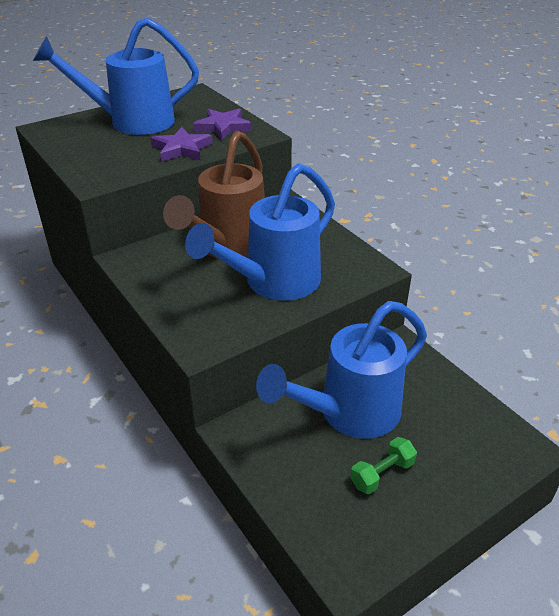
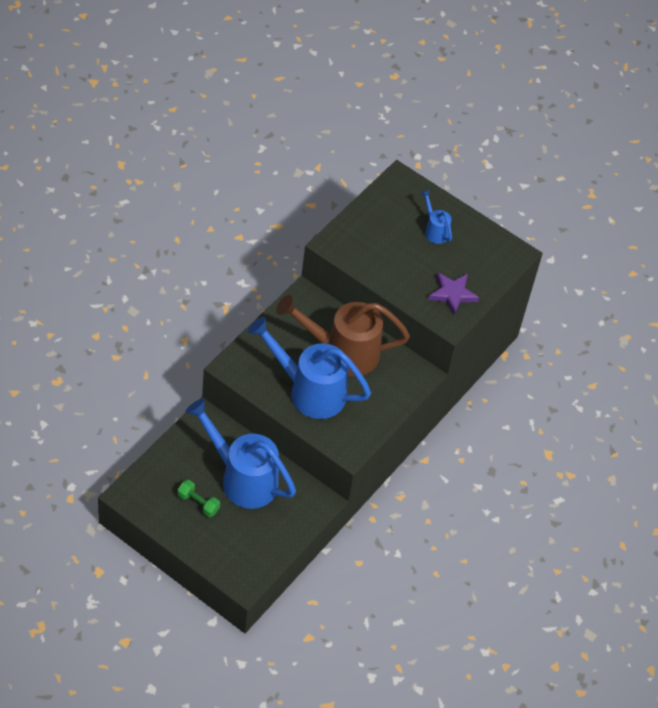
camera: 65 degrees right, 15 degrees up
blue watering can [33,17,199,135] -> blue watering can [421,190,452,244], size x0.46
purple star [151,127,212,162] -> none

